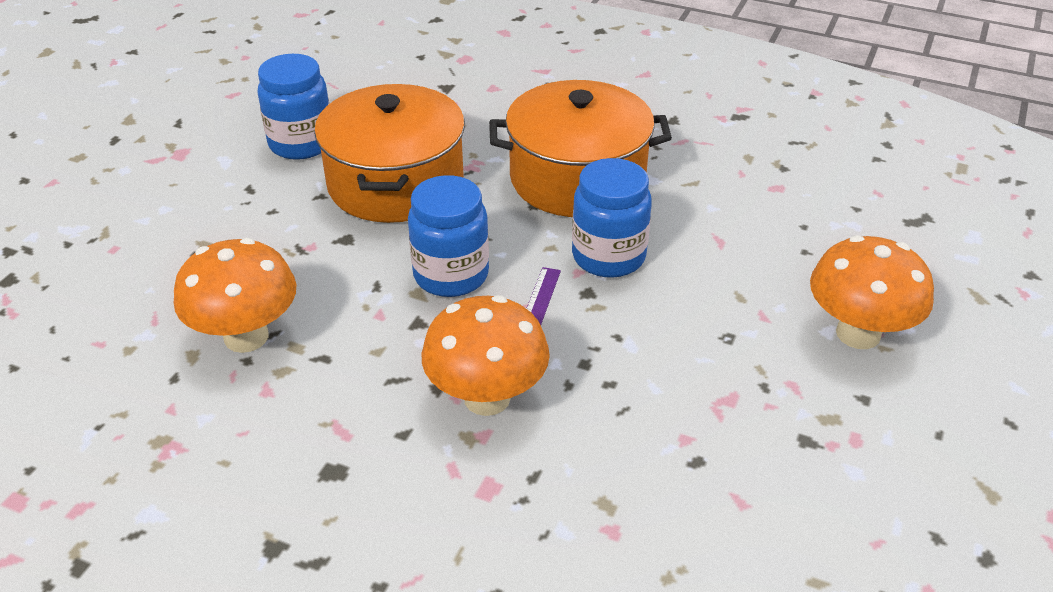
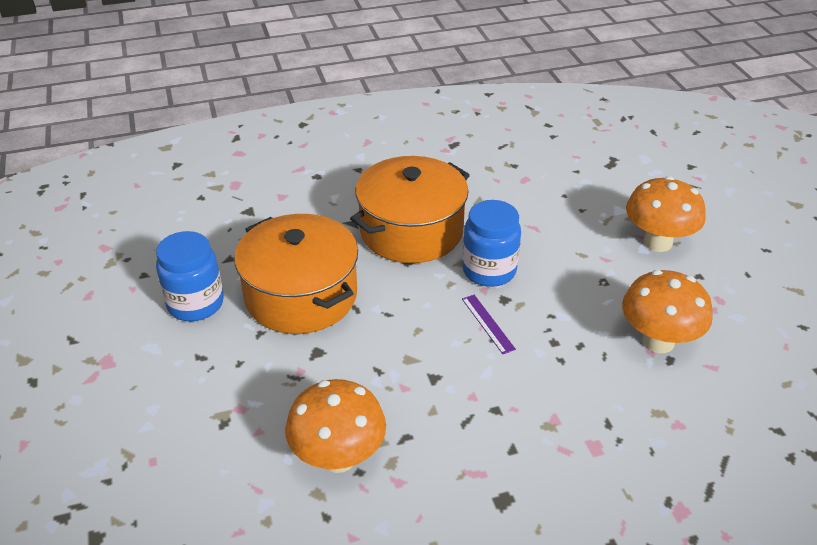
camera: 40 degrees left, 0 degrees up
blue jar [408,175,489,297] -> none
orange mushroom [422,295,550,416] -> orange mushroom moved to [622,270,713,353]

